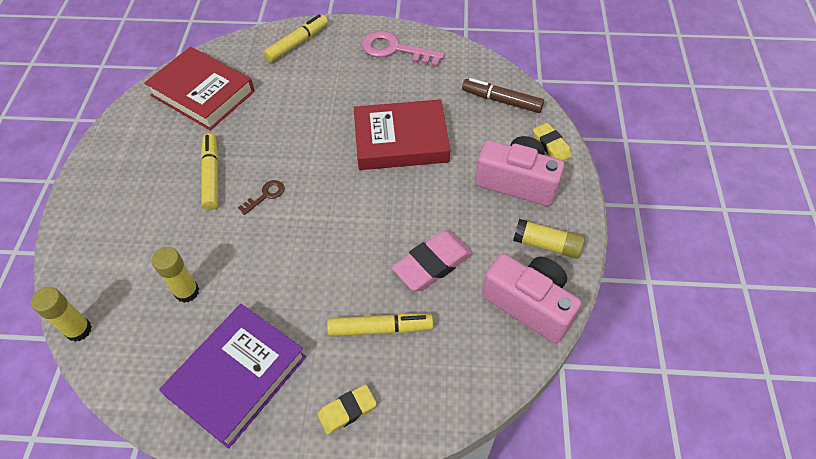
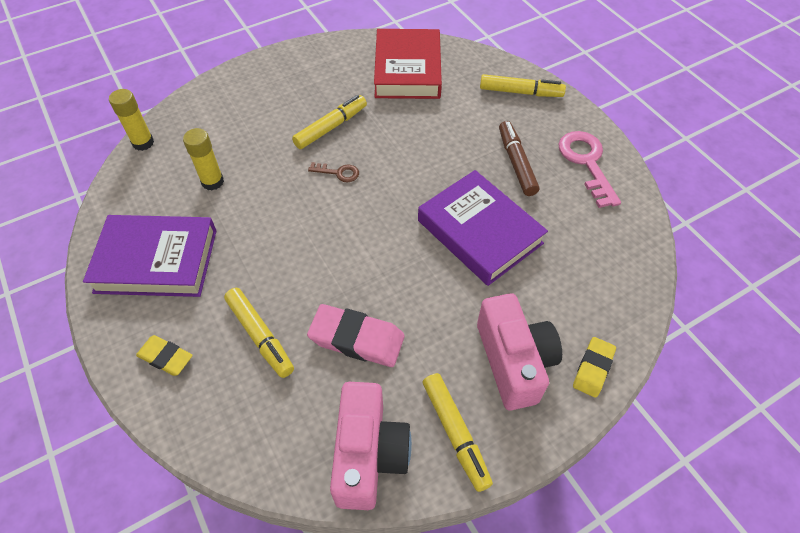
camera: 55 degrees right, 0 degrees up
red book [354,99,450,170] -> purple book [418,170,548,286]
brown marker [462,78,544,113] -> brown marker moved to [499,121,539,196]
yellow glue stick [513,219,585,259] -> yellow marker [423,373,493,492]

